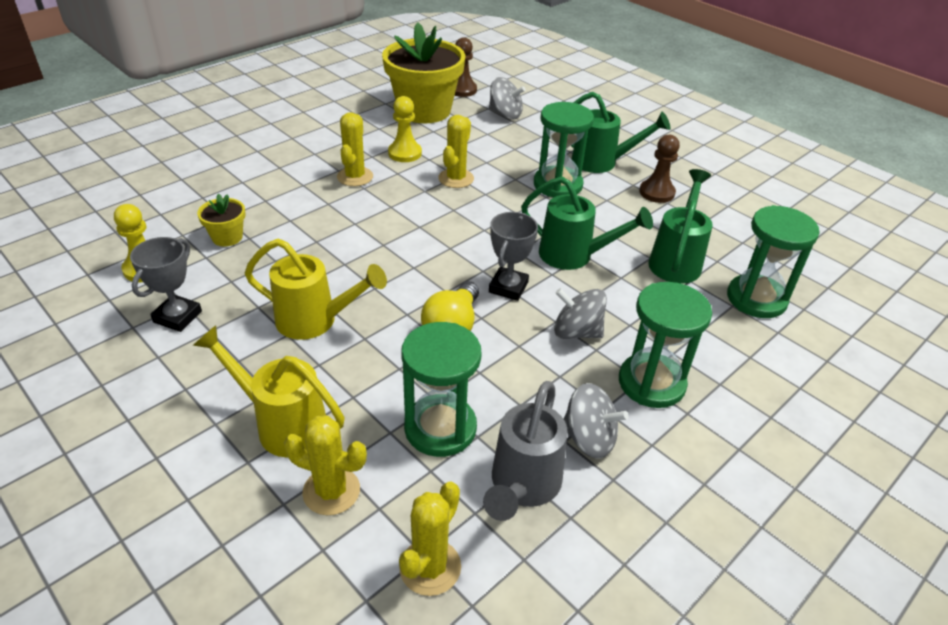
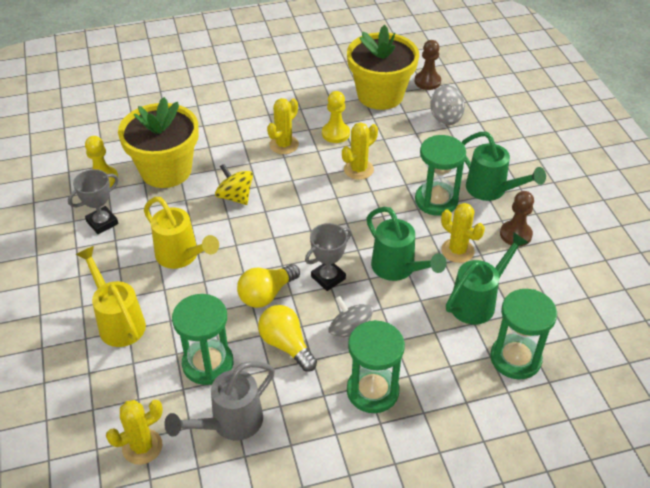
camera: 30 degrees right, 5 degrees up
yellow flower pot [197,194,246,247] -> yellow flower pot [118,97,199,188], size x2.28
yellow cactus [284,415,367,515] -> yellow cactus moved to [441,203,485,263]
grey spinning top [564,383,629,459] -> none
none -> yellow spinning top [215,164,253,205]
none -> yellow light bulb [258,305,317,371]

